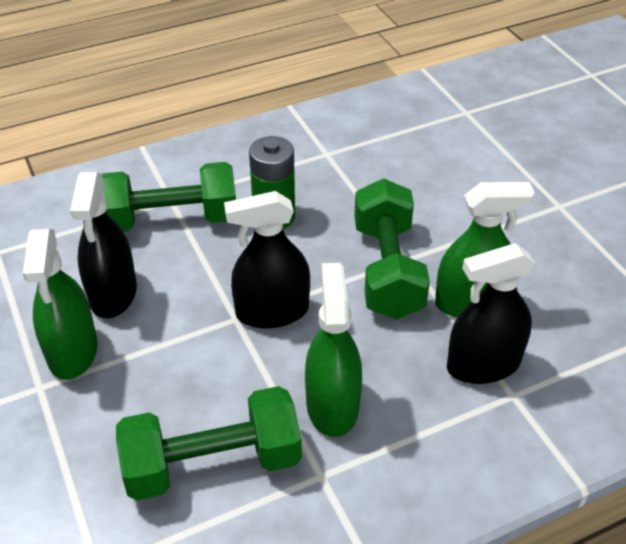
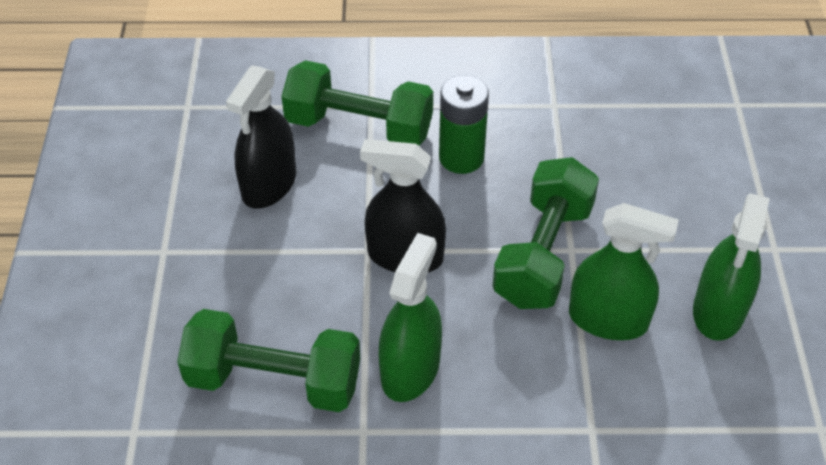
camera: 25 degrees right, 5 degrees up
green spray bottle [23,229,98,380] -> green spray bottle moved to [693,193,770,341]
black spray bottle [447,243,536,384] -> none

